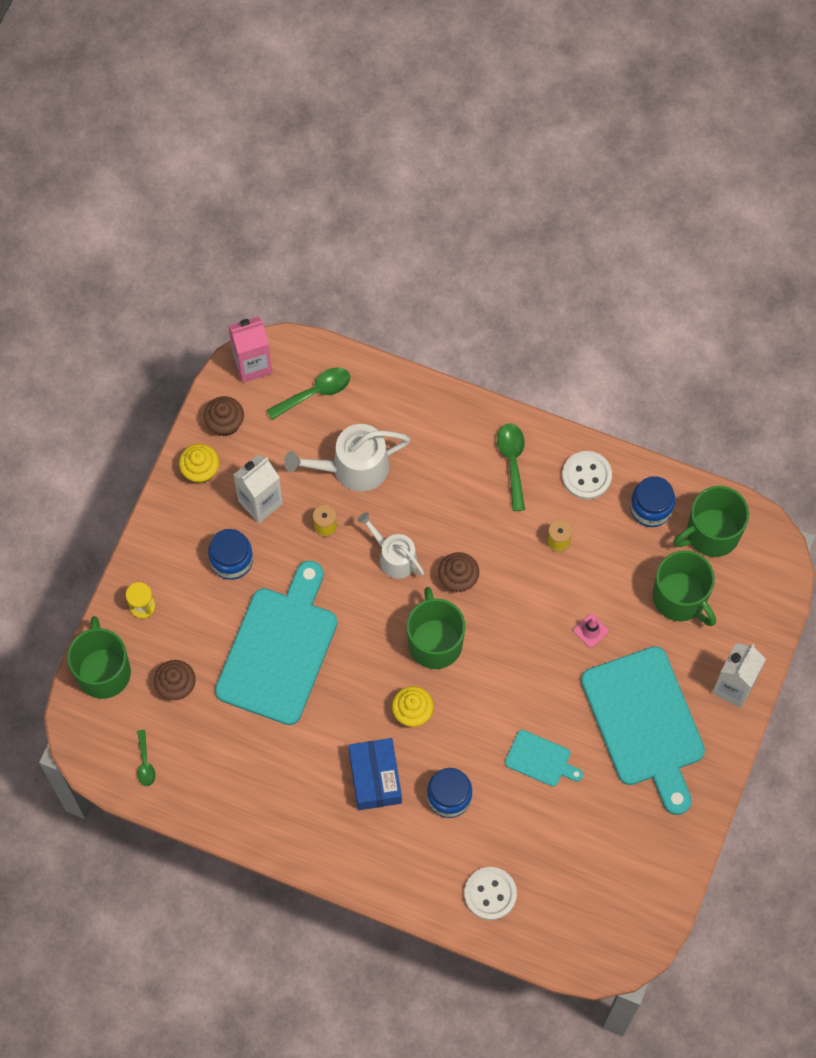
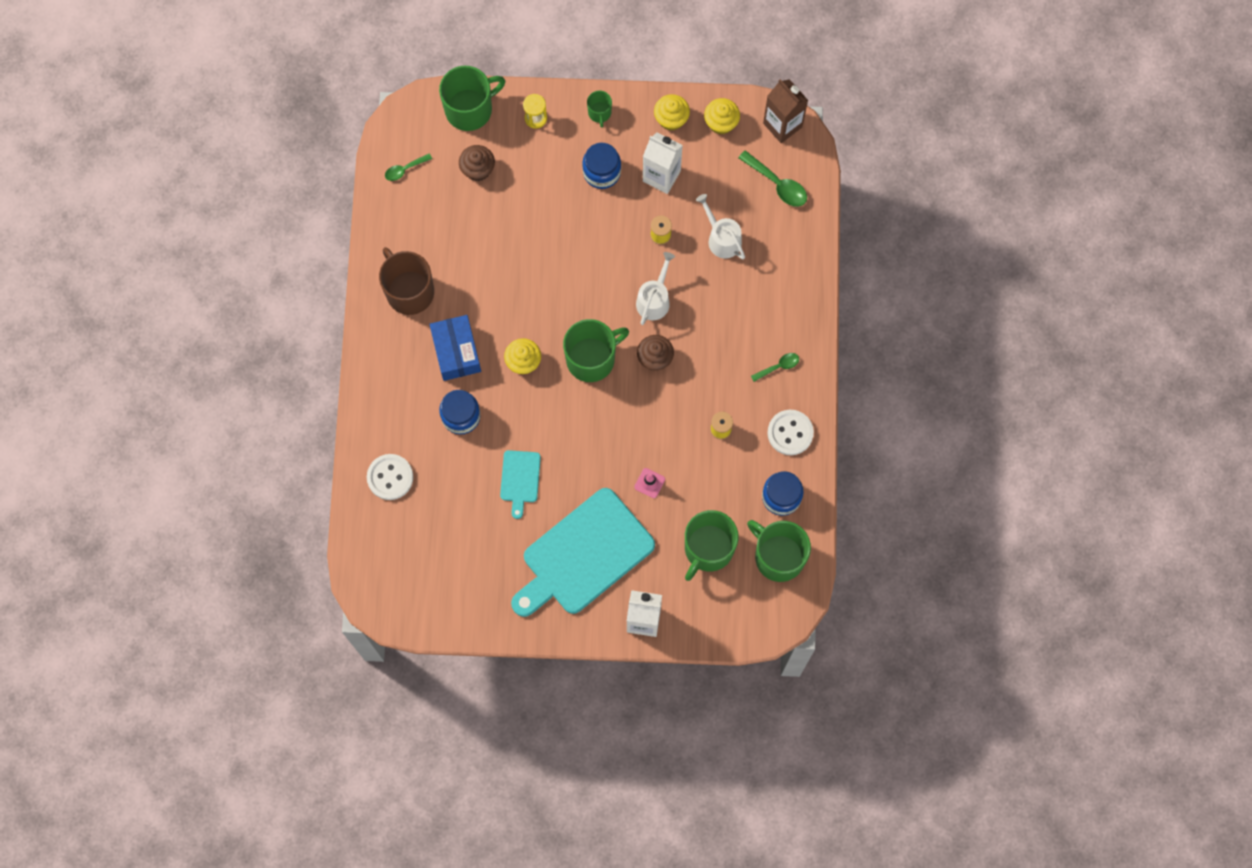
camera: 70 degrees right, 5 degrees up
brown cupcake [204,396,244,436] -> yellow cupcake [704,98,740,134]
turquoise cutting board [215,561,337,725] -> none
pink carton [228,316,272,383] -> brown carton [763,79,808,143]
white watering can [284,424,410,492] -> white watering can [696,194,745,260], size x0.66
blue box [348,738,402,810] -> blue box turned 75 degrees counterclockwise [429,315,481,381]
green spoon [497,423,525,511] -> green spoon [751,353,799,382], size x0.61
none -> brown mug [379,247,434,315]
none -> green mug [587,91,612,128]

